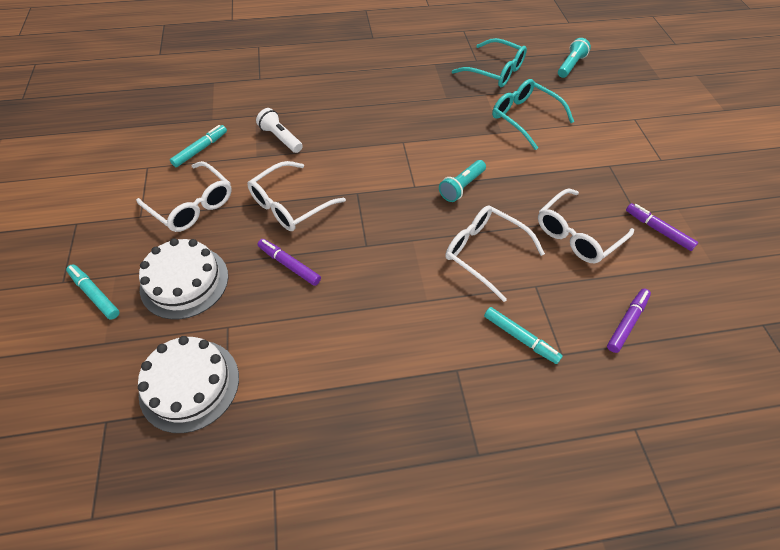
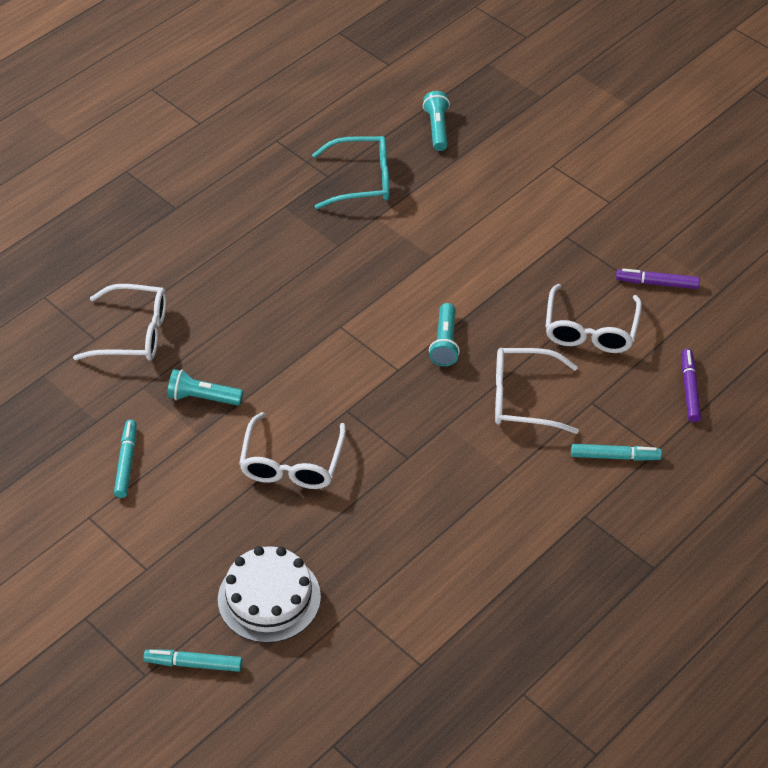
camera: 35 degrees left, 5 degrees down
white glasses [136,161,232,232] -> white glasses moved to [73,284,166,361]
white cake [138,336,239,433] -> none
white flashlight [256,108,303,153] -> turquoise flashlight [167,369,243,405]
purple marker [258,239,321,286] -> none
turquoise glasses [492,79,574,150] -> none

